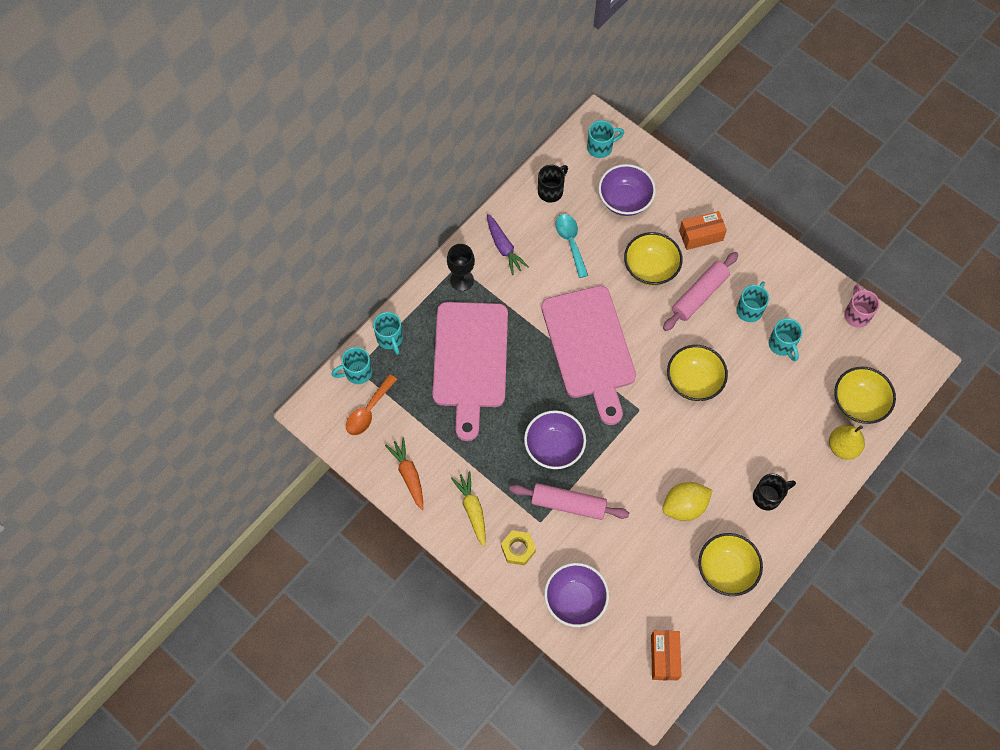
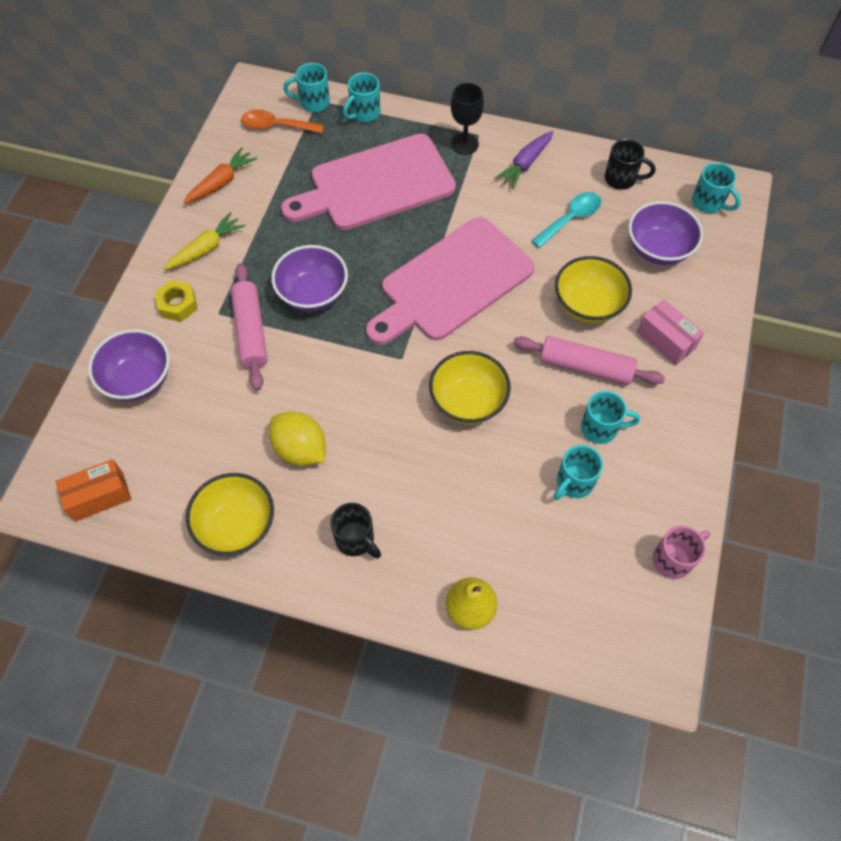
camera: 65 degrees right, 5 degrees down
turquoise mug [331,347,372,384] -> turquoise mug turned 45 degrees counterclockwise [283,63,330,112]
orange box [679,211,727,250] -> pink box [637,299,704,366]
yellow bowl [834,367,896,424] -> none

